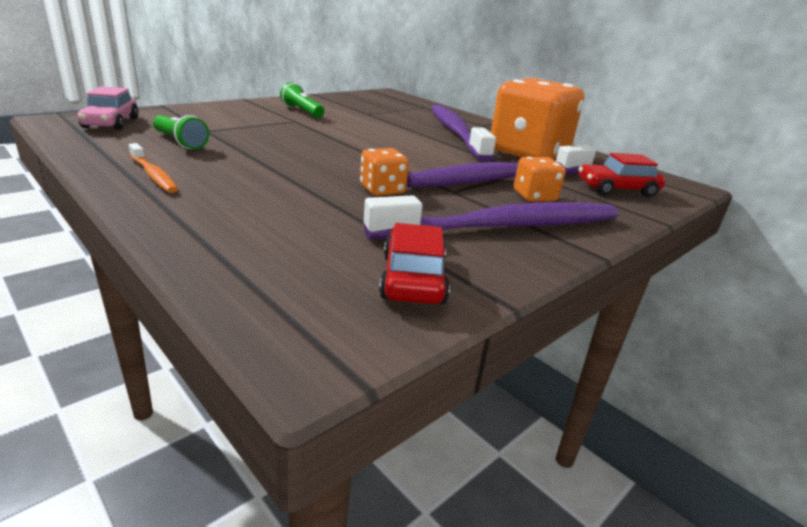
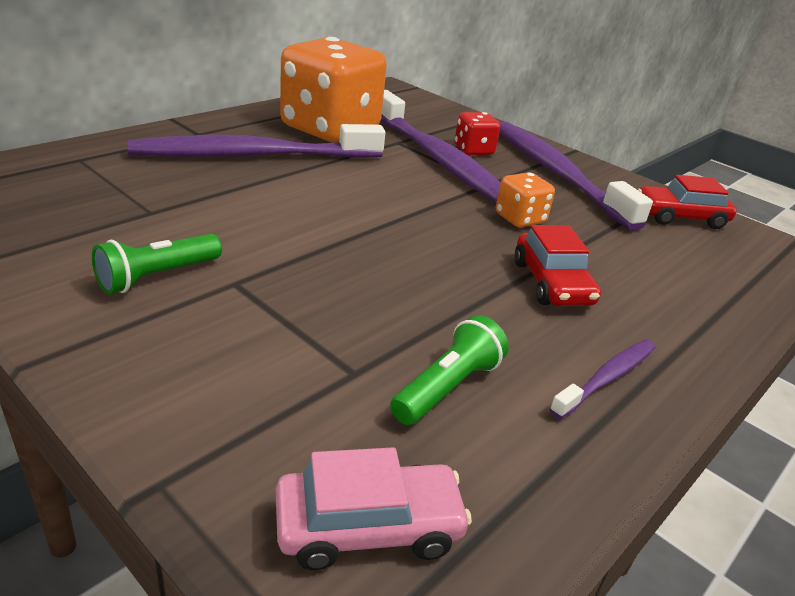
camera: 95 degrees left, 5 degrees up
orange toothbrush [129,143,178,193] -> purple toothbrush [549,340,656,419]
orange dice [514,157,566,202] -> red dice [455,112,500,155]
red car [579,153,665,197] -> red car moved to [514,225,601,306]

